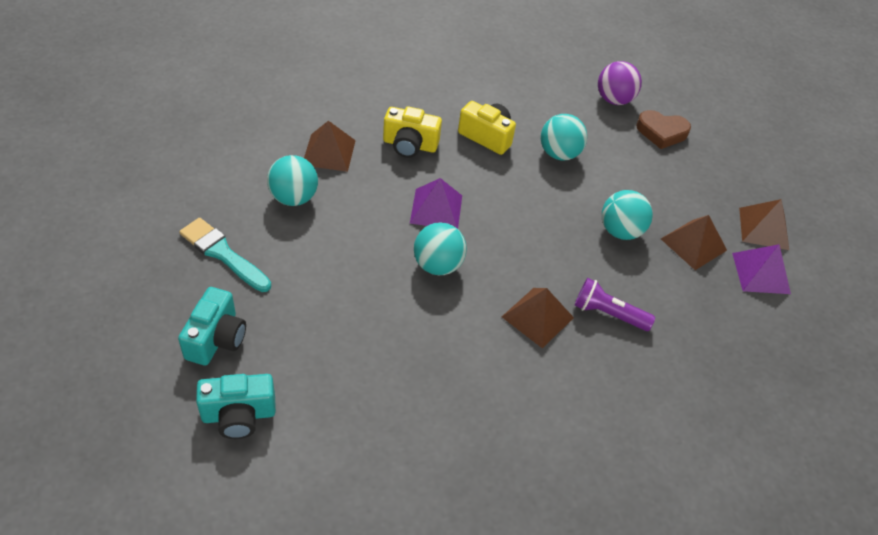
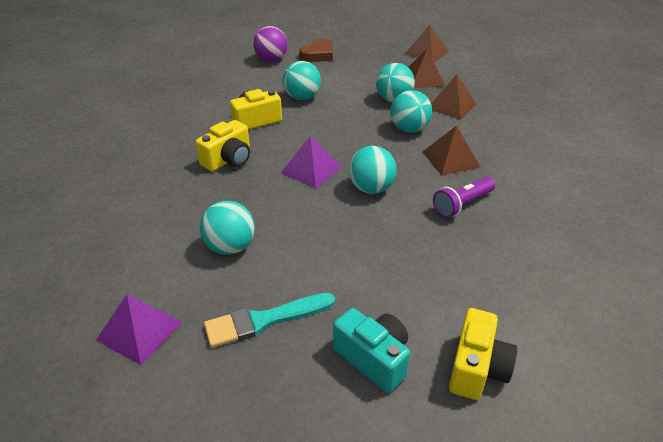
camera: 55 degrees left, 10 degrees down
turquoise camera [196,374,276,439] -> yellow camera [449,308,517,400]
brown pyramid [304,121,356,172] -> brown pyramid moved to [431,75,477,120]
purple flashlight [574,278,655,331] -> purple flashlight moved to [433,177,495,218]
purple pyramid [732,244,791,294] -> purple pyramid moved to [96,294,182,365]
none -> turquoise ball [390,90,432,133]

